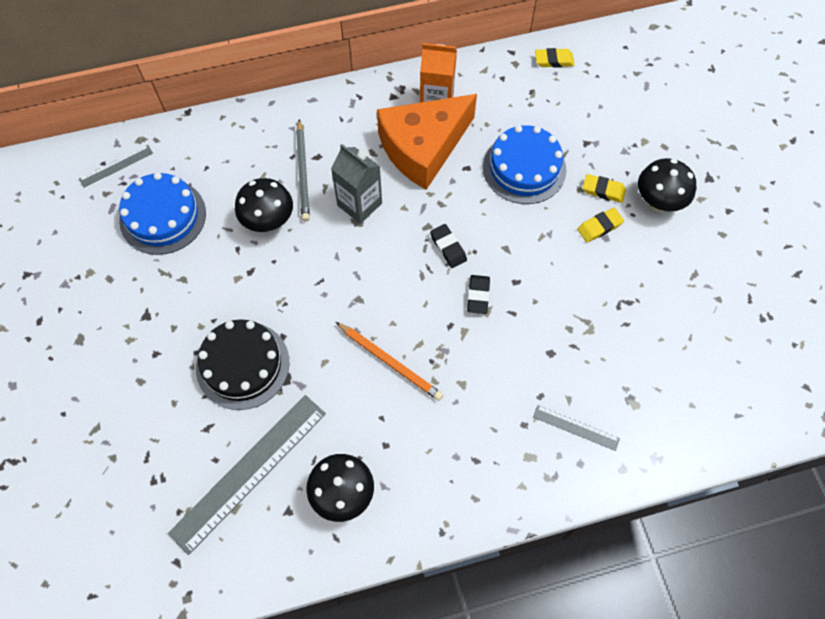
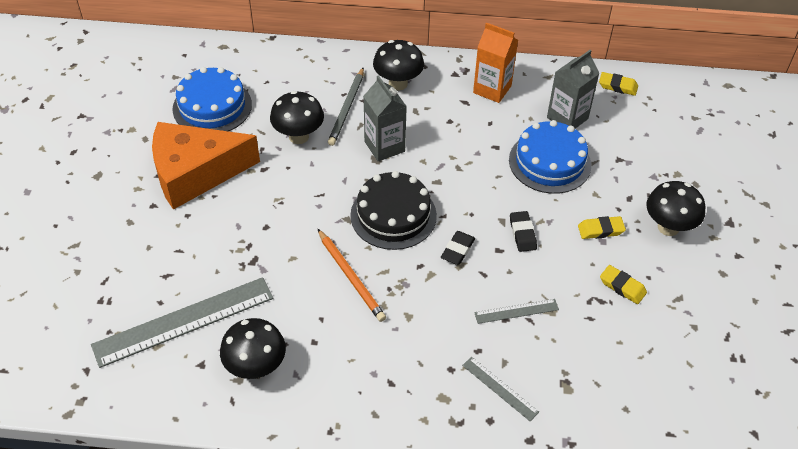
camera: 20 degrees right, 15 degrees down
grey ruler [79,145,153,187] -> grey ruler moved to [474,299,559,324]
black cake [196,319,290,410] -> black cake moved to [350,171,437,250]
orange cheese [377,94,477,190] -> orange cheese moved to [152,122,260,210]
black eraser [430,224,467,268] -> black eraser moved to [510,211,537,252]
yellow eraser [583,174,626,203] -> yellow eraser moved to [600,265,647,304]
none -> black mushroom [373,40,424,91]
none -> grey carton [547,50,600,129]

